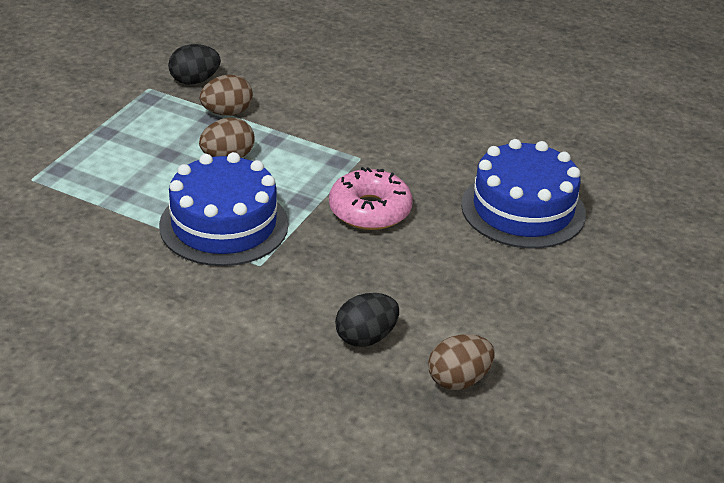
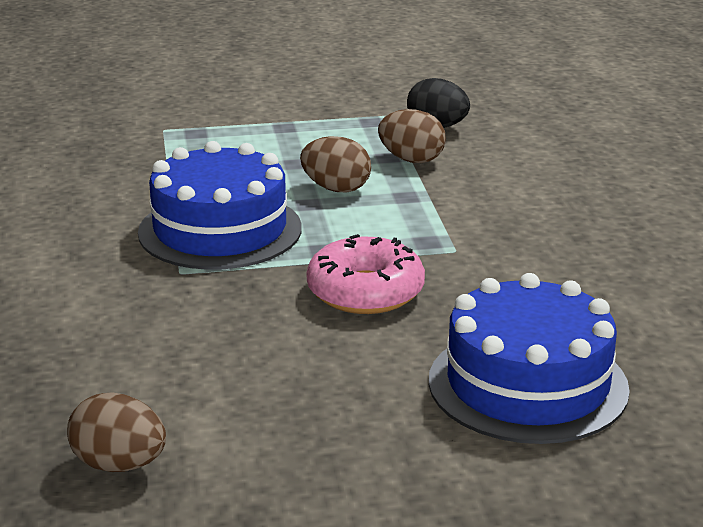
camera: 55 degrees right, 10 degrees down
black egg [335,293,399,347] -> none

